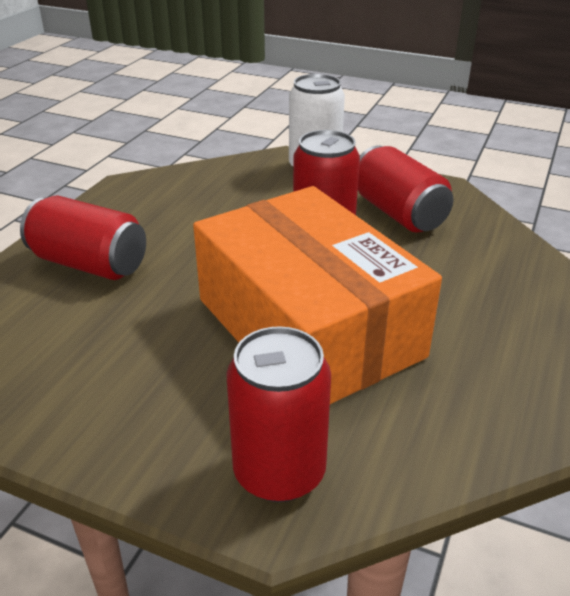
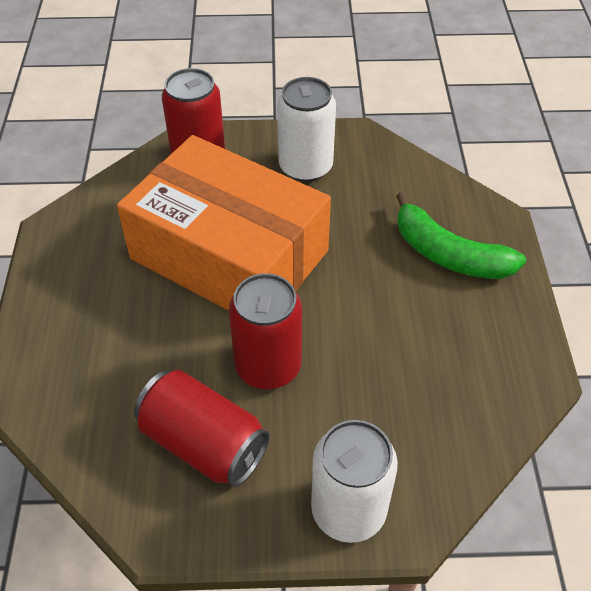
camera: 155 degrees right, 15 degrees up
red can [20,196,146,280] -> green banana [396,192,526,279]
none -> white can [277,77,336,182]

